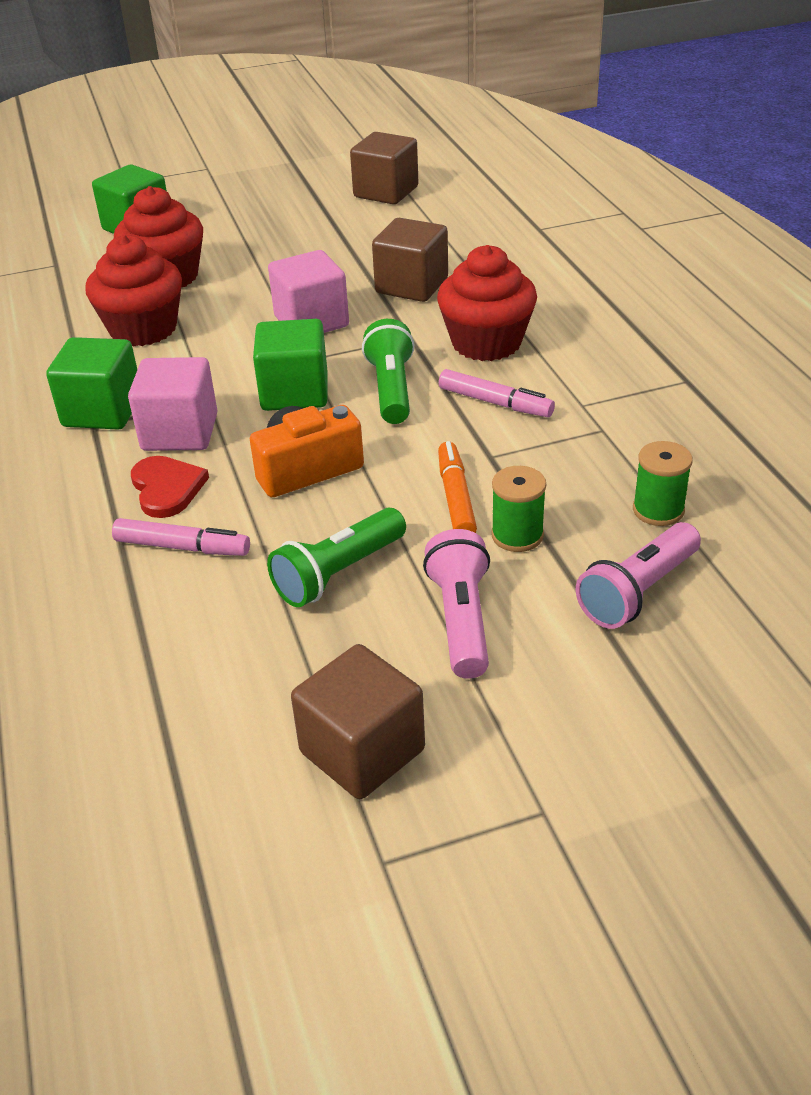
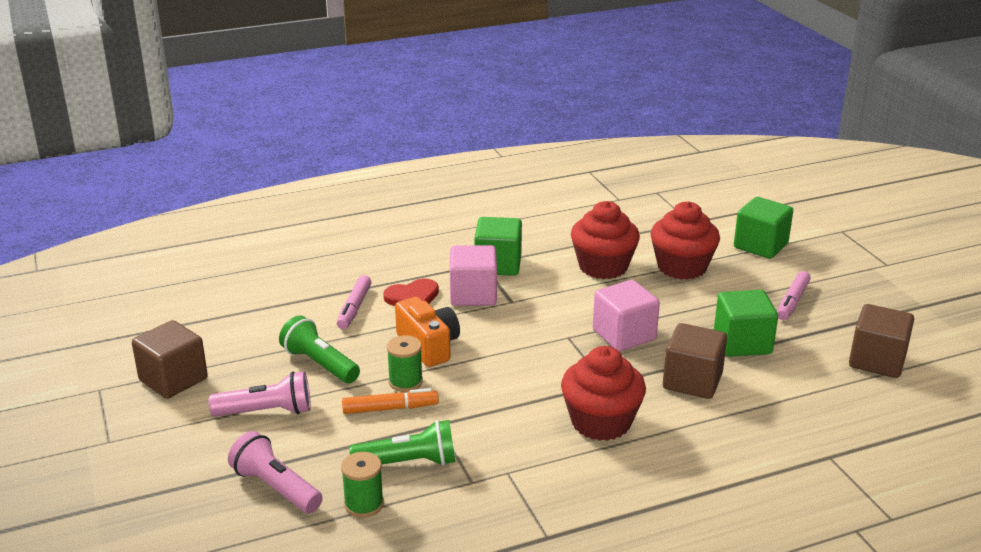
camera: 85 degrees right, 10 degrees down
green cube [253,319,327,411] -> green cube moved to [714,290,778,357]
green flashlight [362,319,415,424] -> green flashlight moved to [349,420,455,466]
pink marker [439,369,555,417] -> pink marker moved to [777,271,811,320]
green spool [491,466,546,552] -> green spool moved to [387,335,423,392]

